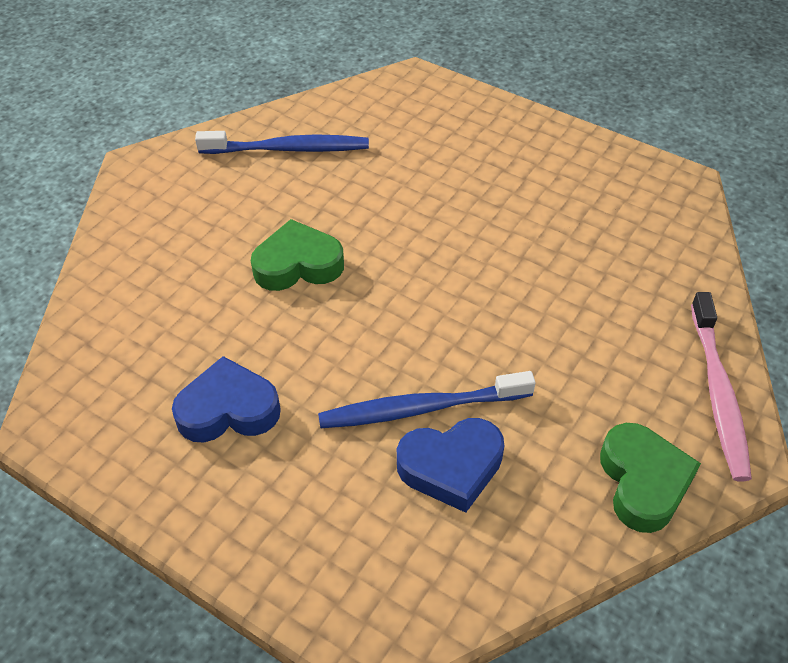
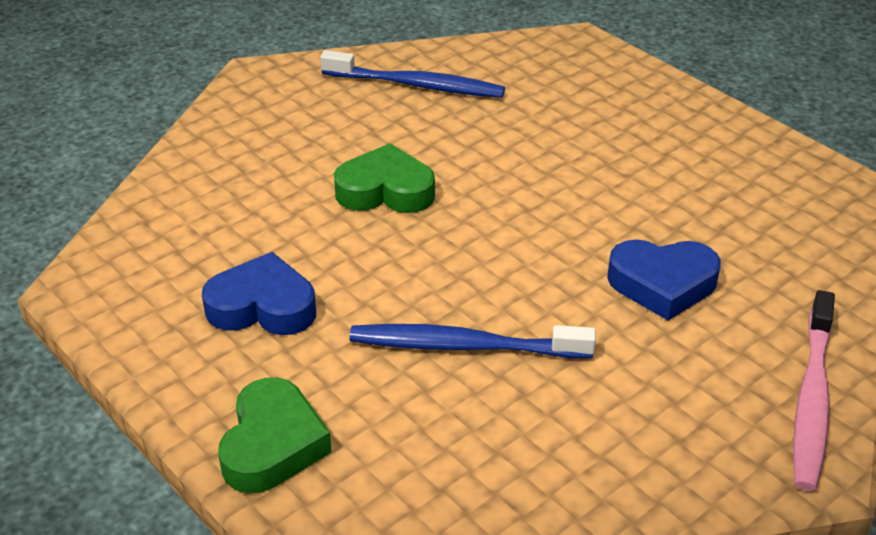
camera: 15 degrees right, 10 degrees down
blue heart [397,418,504,513] -> blue heart moved to [607,239,721,321]
green heart [600,423,701,533] -> green heart moved to [218,378,332,493]

